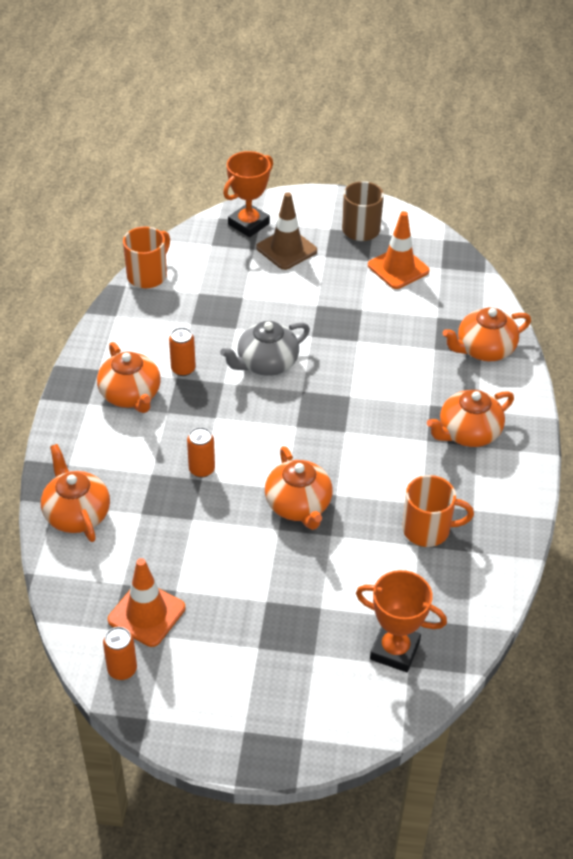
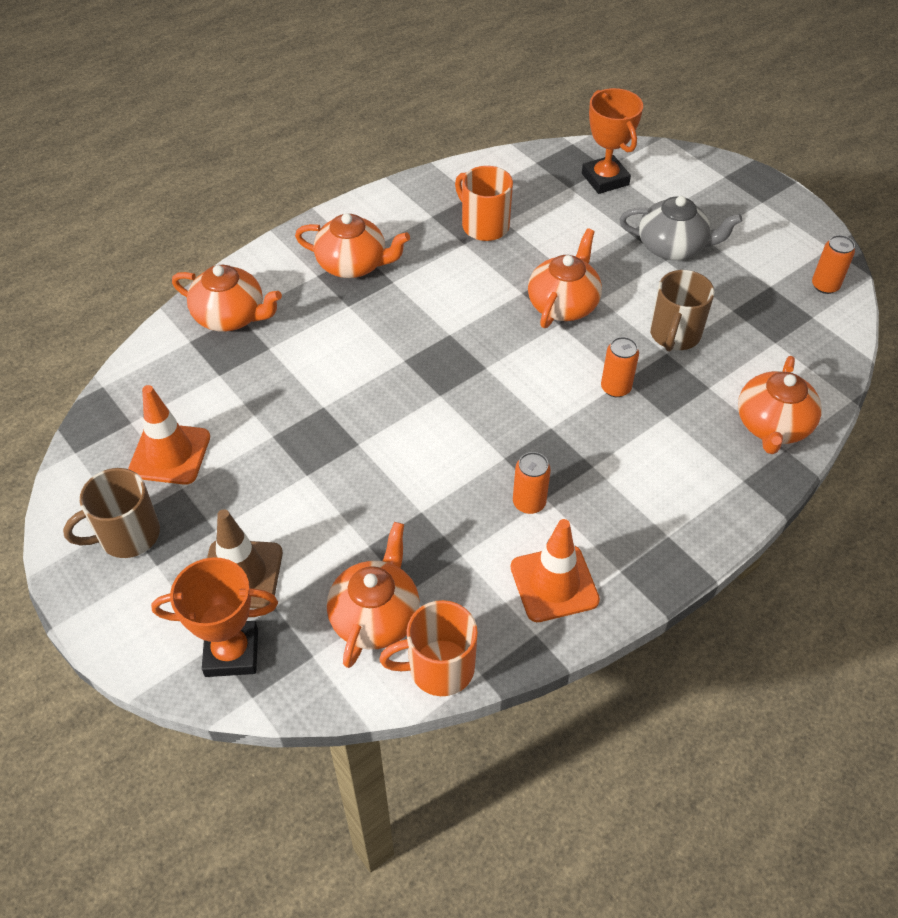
camera: 135 degrees left, 5 degrees up
orange teapot [97,342,161,413] -> orange teapot moved to [327,522,420,668]
orange traffic cone [108,558,185,647] -> orange traffic cone moved to [510,519,600,622]
grey teapot [220,321,310,376] -> grey teapot moved to [620,196,742,260]
none -> brown mug [650,270,715,352]

